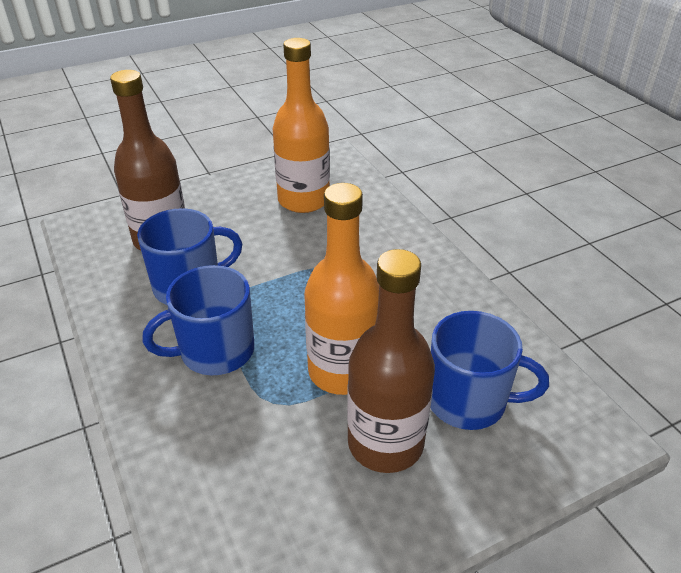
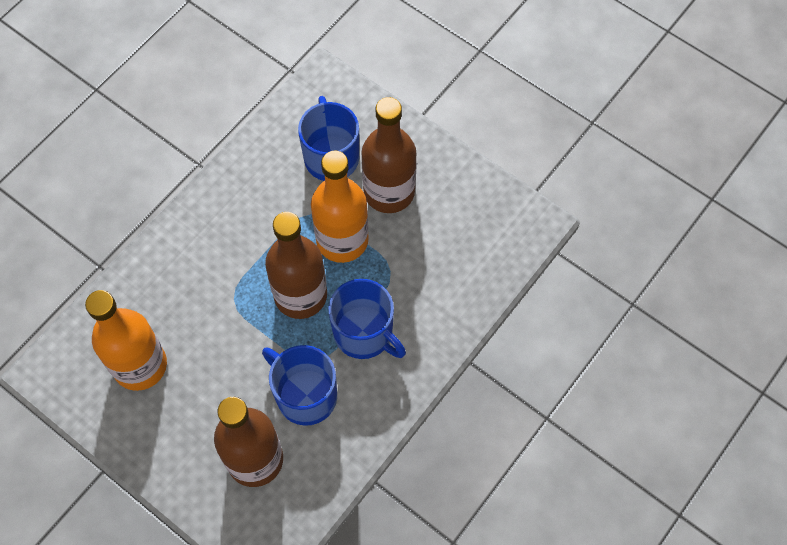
camera: 115 degrees left, 25 degrees up
none -> brown bottle [265,212,327,319]

